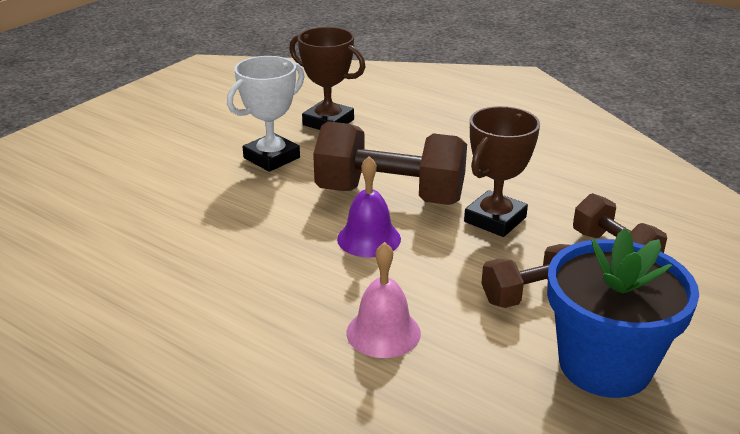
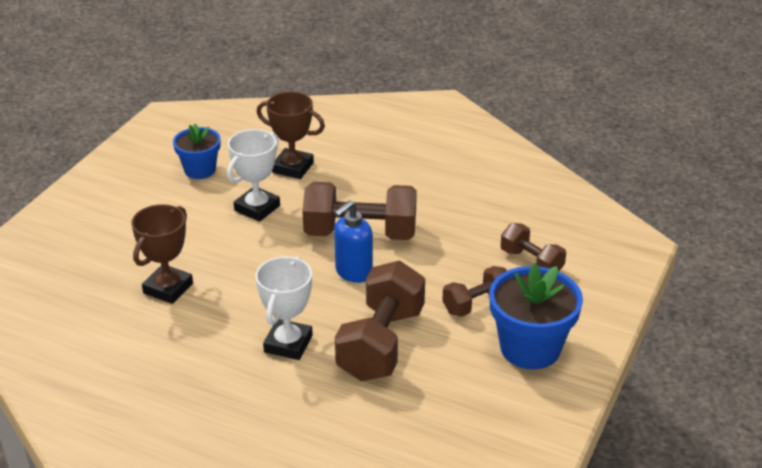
camera: 10 degrees left, 5 degrees up
purple bell [337,156,401,258] -> blue soap dispenser [334,200,373,283]
pink bell [347,242,421,358] -> brown dumbbell [335,261,425,381]
brown trophy [464,106,540,237] -> brown trophy moved to [131,204,193,304]
none -> blue flower pot [173,124,221,179]
none -> white trophy [255,256,313,360]

